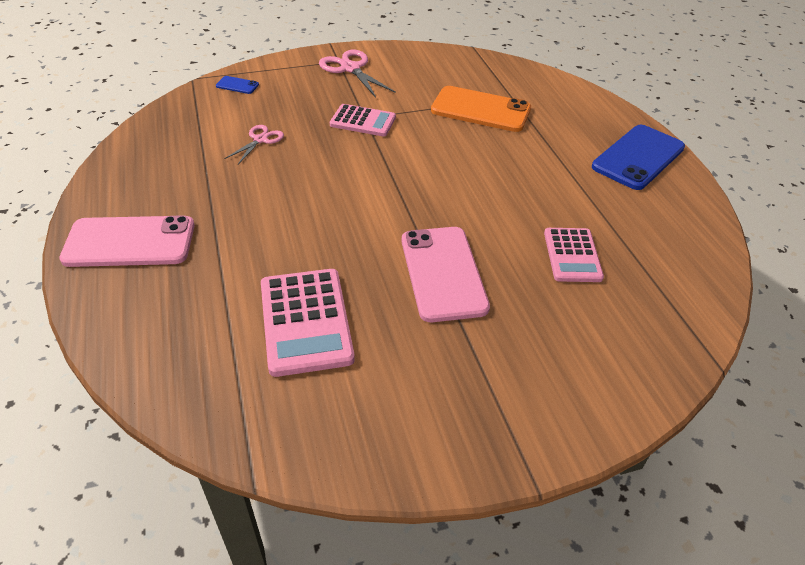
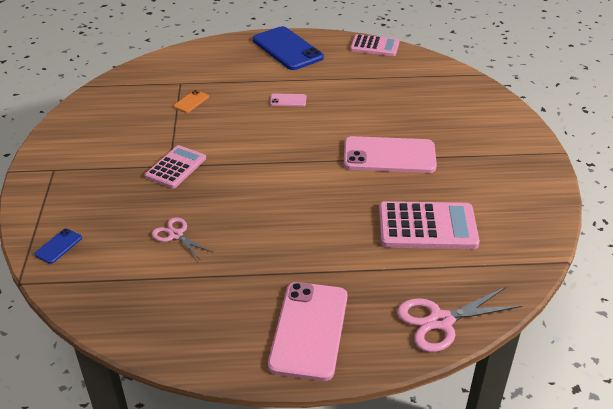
camera: 75 degrees left, 5 degrees down
pink scissors [319,50,396,98] -> pink scissors moved to [397,287,522,352]
orange phone [431,86,531,132] -> orange phone [173,90,209,113], size x0.43
pink calculator [544,228,604,282] -> pink calculator moved to [350,34,400,56]
none -> pink phone [270,93,306,106]

